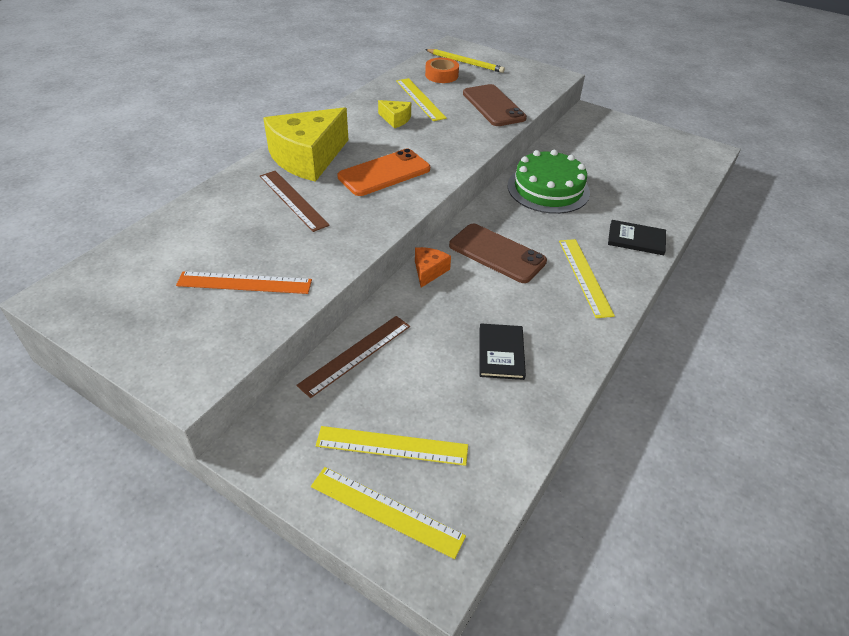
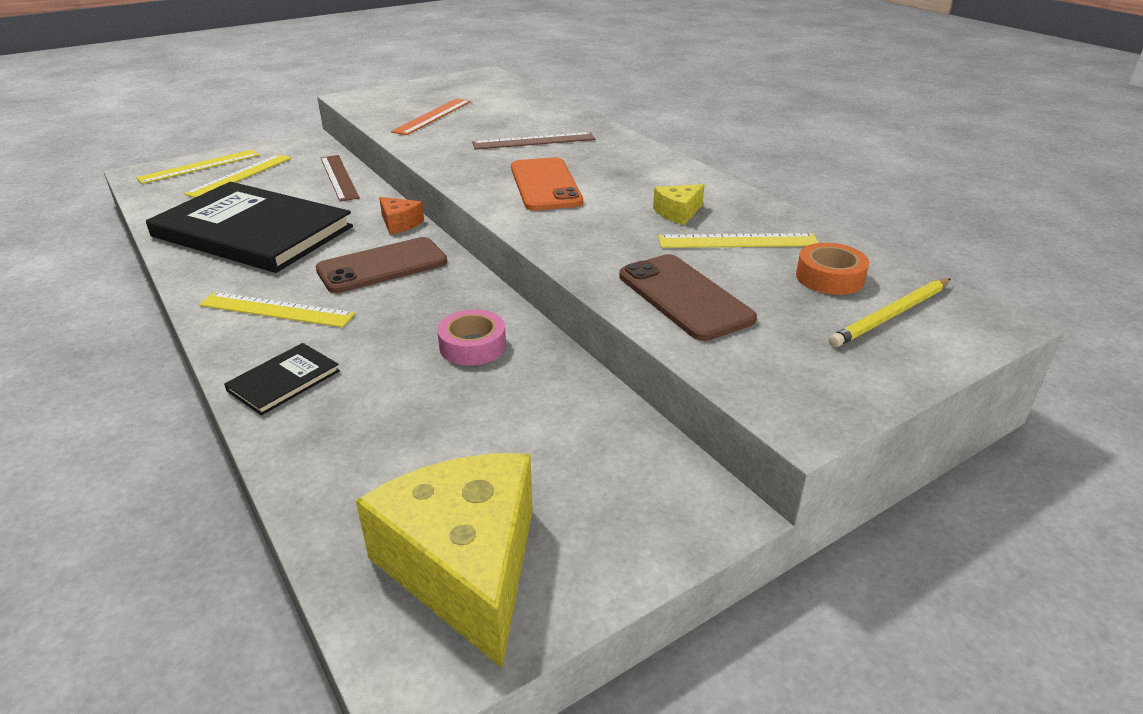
camera: 115 degrees right, 10 degrees down
yellow cheese [263,107,348,182] -> yellow cheese moved to [356,453,533,668]
brown phone [463,84,527,126] -> brown phone turned 60 degrees clockwise [619,254,757,341]
black book [479,323,526,380] -> black book [146,182,353,273], size x2.43
green cake [507,150,590,214] -> pink tape [437,309,506,366]

